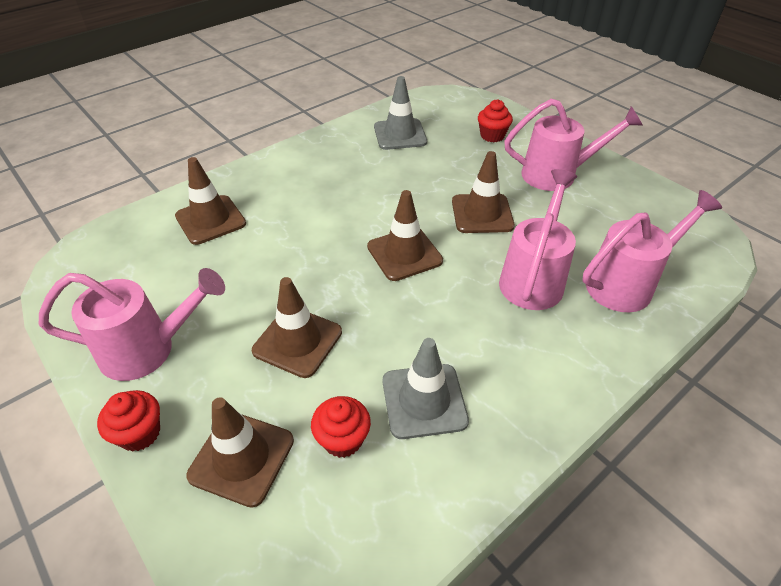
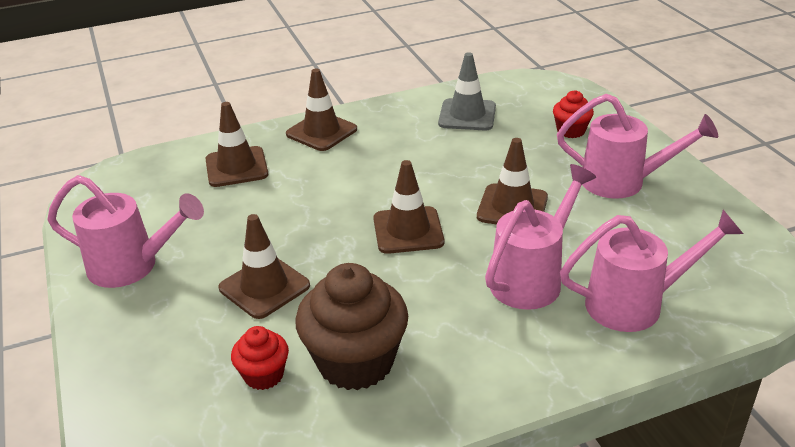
camera: 20 degrees right, 10 degrees down
red cupcake [97,390,160,451] -> none
brown traffic cone [186,397,294,508] -> brown traffic cone moved to [286,69,357,151]
grey traffic cone [383,338,469,439] -> brown cupcake [295,263,408,390]

